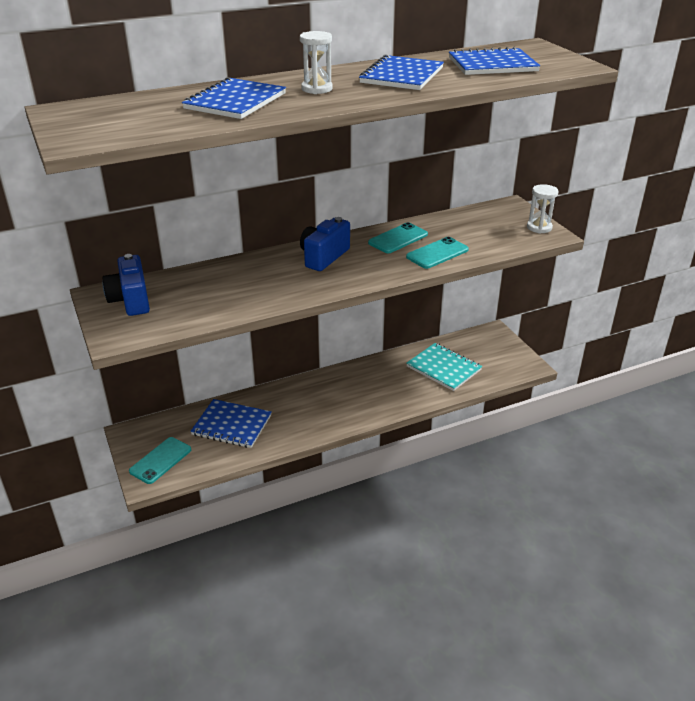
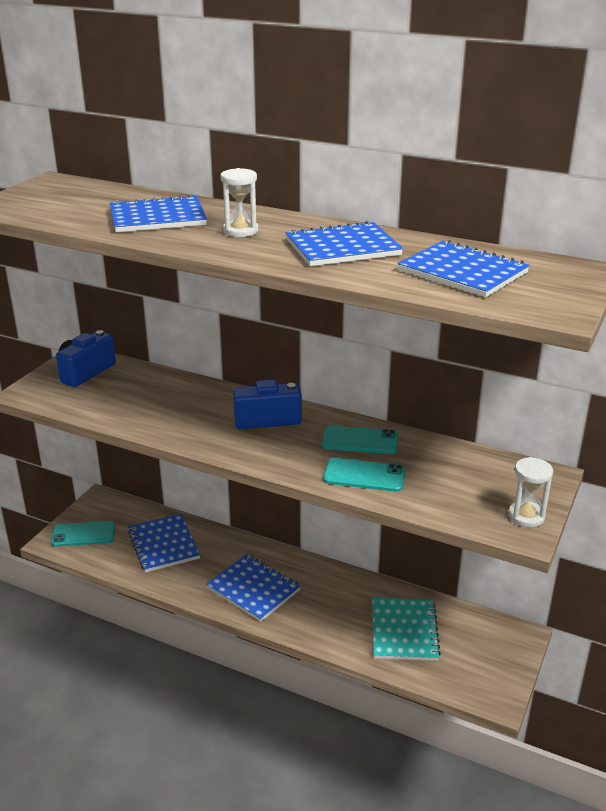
camera: 50 degrees right, 5 degrees down
none -> blue notebook [206,554,301,622]

